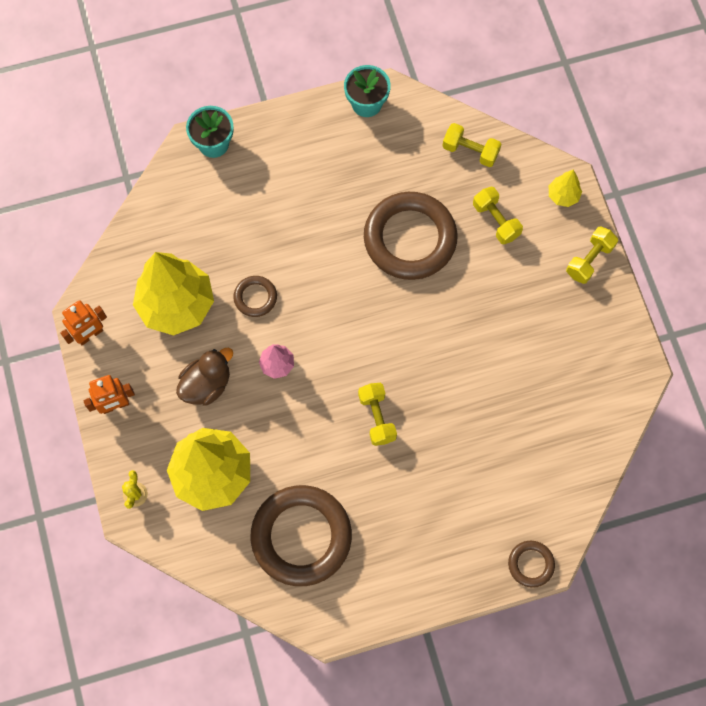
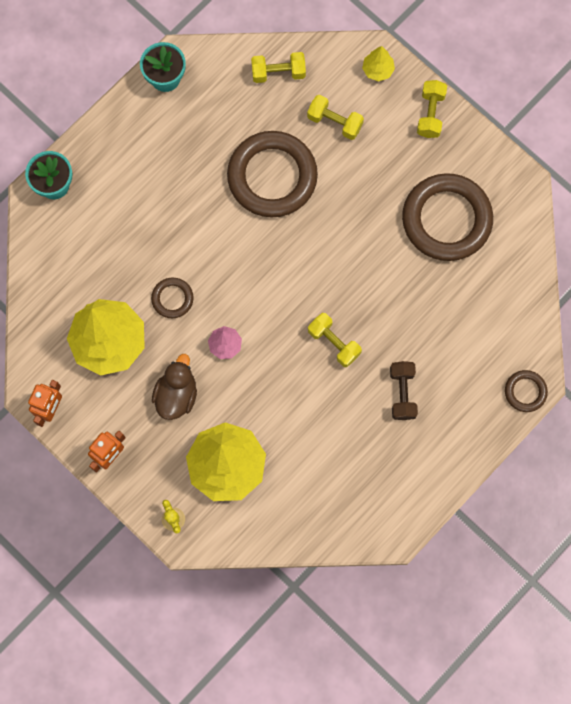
camera: 30 degrees left, 5 degrees up
brown ring [251,485,352,586] -> brown ring moved to [402,173,493,261]
none -> brown dumbbell [390,361,418,420]

